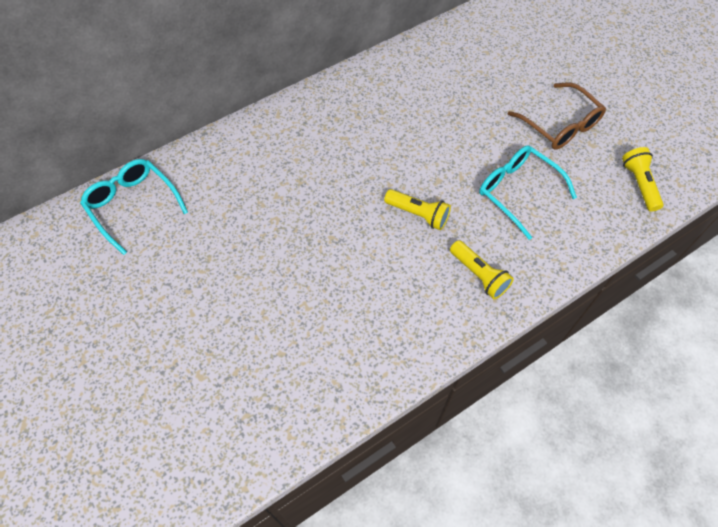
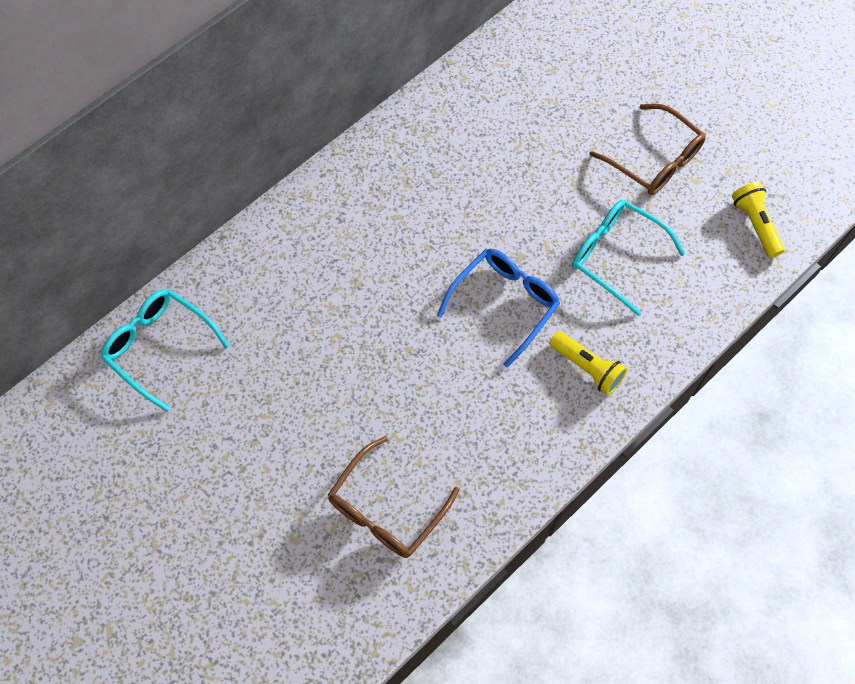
camera: 10 degrees left, 5 degrees up
yellow flashlight [384,189,451,230] -> blue glasses [437,249,560,368]
none -> brown glasses [328,436,460,558]

